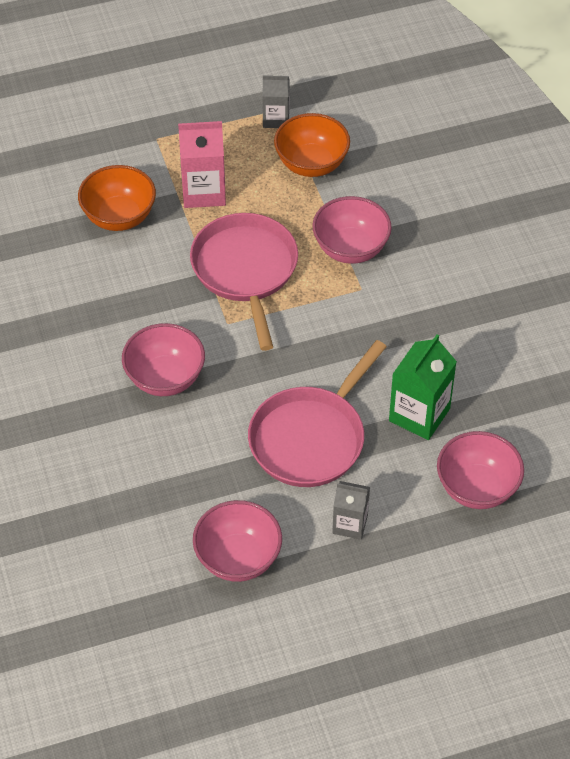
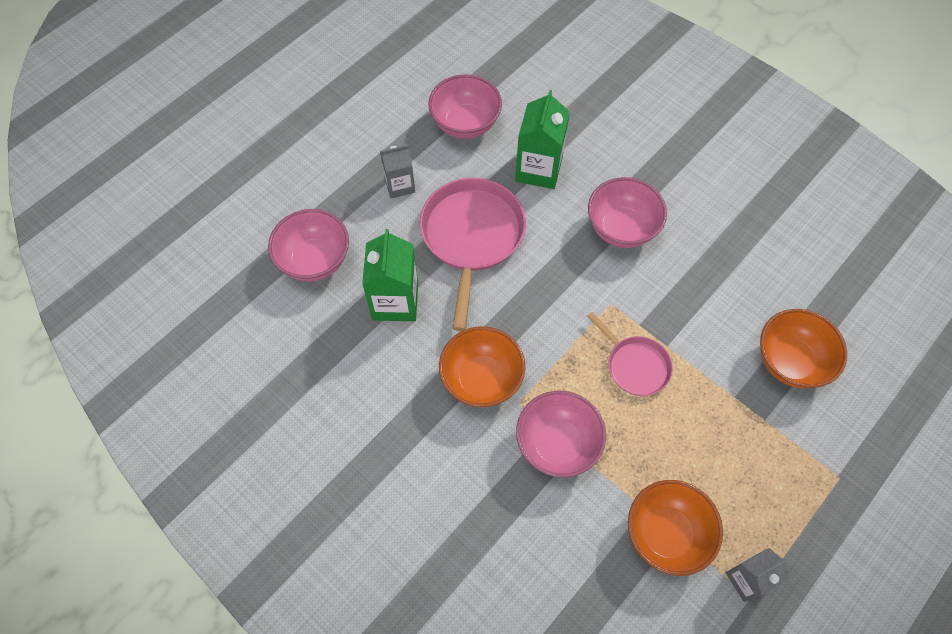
camera: 150 degrees right, 10 degrees up
pink carton [178,121,226,208] -> none
pink pan [190,213,298,351] -> pink pan [587,312,673,396], size x0.56
none -> orange bowl [439,326,526,407]
none -> green carton [515,90,570,189]

